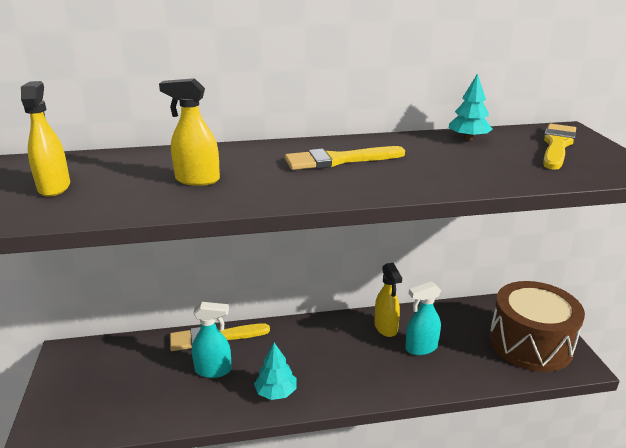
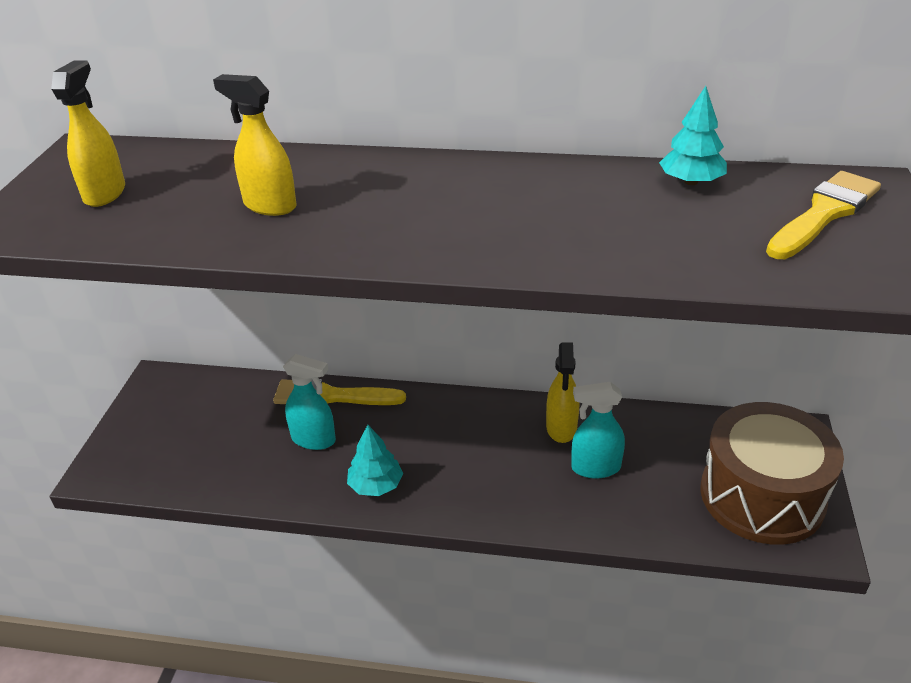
camera: 20 degrees right, 10 degrees up
yellow brush [285,146,405,170] -> none

